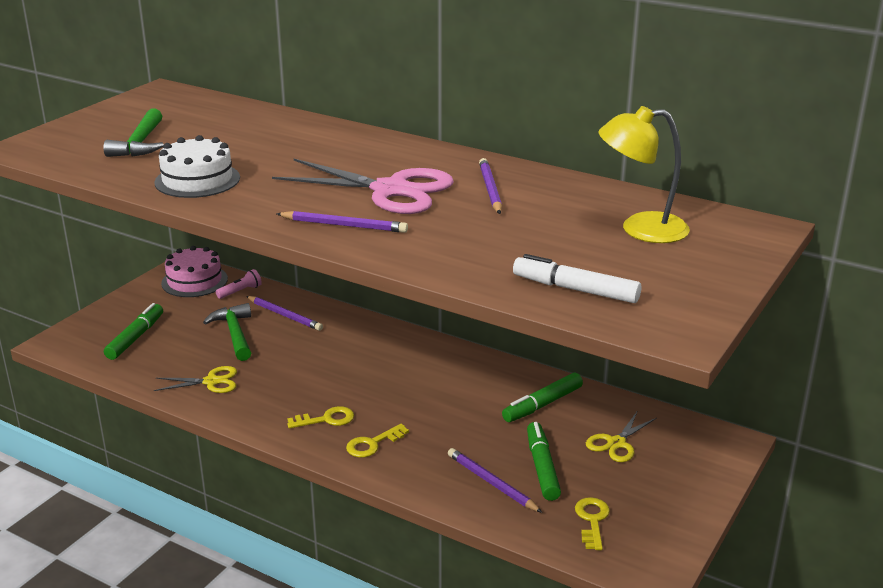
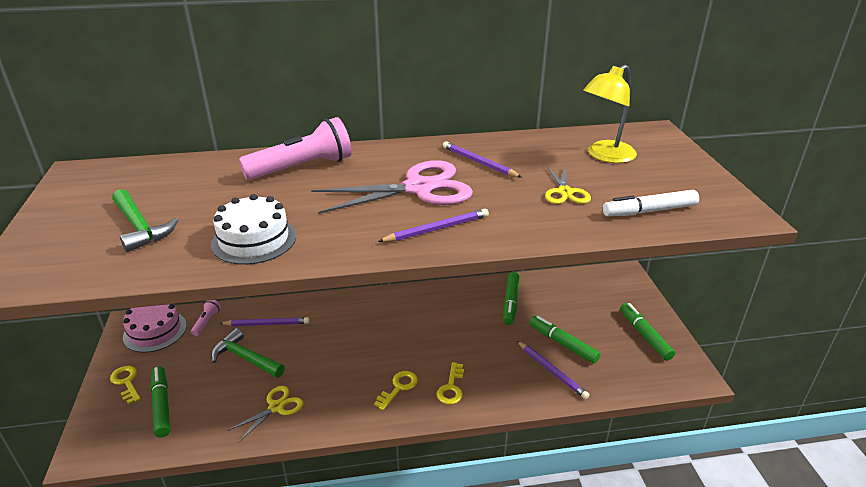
camera: 40 degrees left, 5 degrees up
purple pencil [448,448,543,513] -> purple pencil turned 135 degrees counterclockwise [517,341,590,399]
yellow key [575,497,610,550] -> yellow key moved to [110,366,141,405]
yellow scissors [586,412,657,462] -> yellow scissors moved to [545,166,591,204]
none -> pink flashlight [239,117,352,180]
none -> green marker [620,303,675,361]

